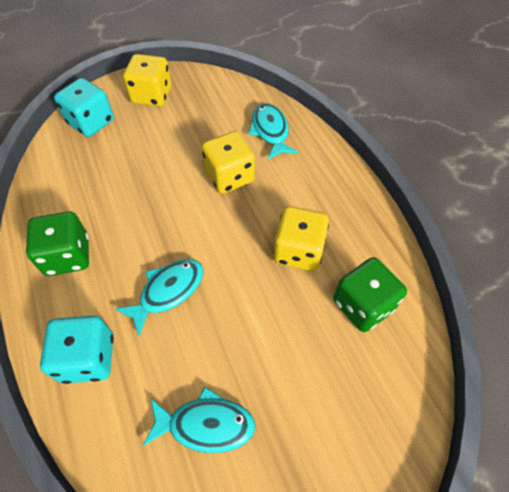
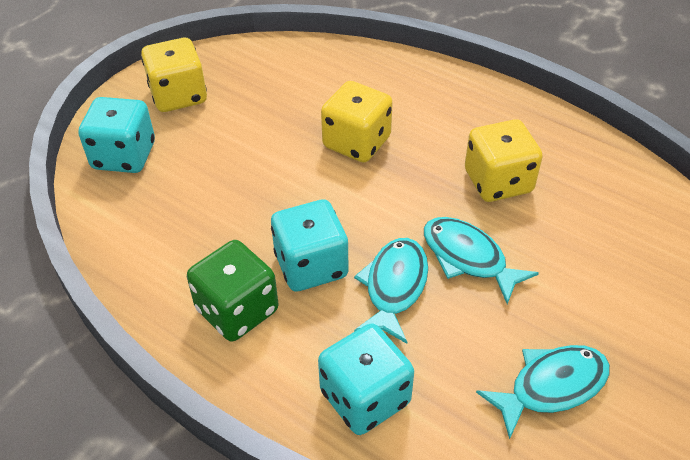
camera: 30 degrees left, 10 degrees down
turquoise fish [248,103,298,160] -> turquoise fish moved to [424,217,539,304]
green dice [333,257,407,332] -> none
none -> turquoise dice [271,199,348,292]

